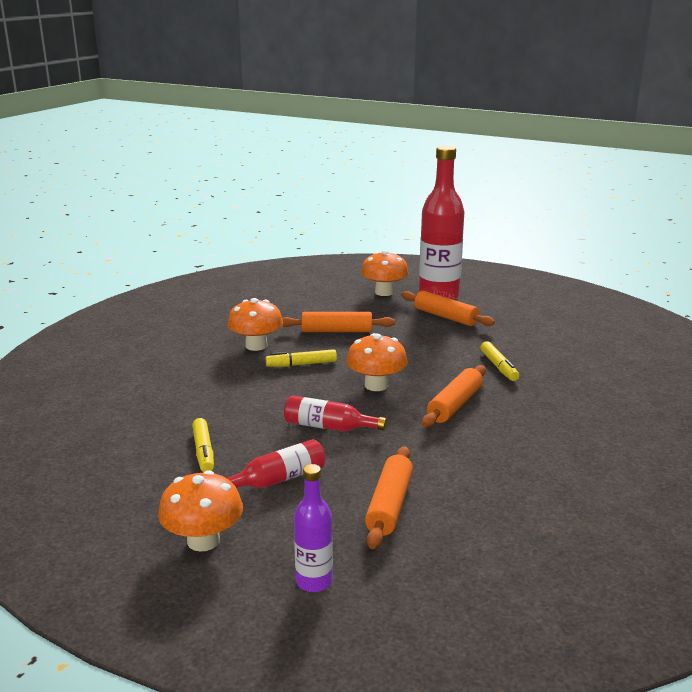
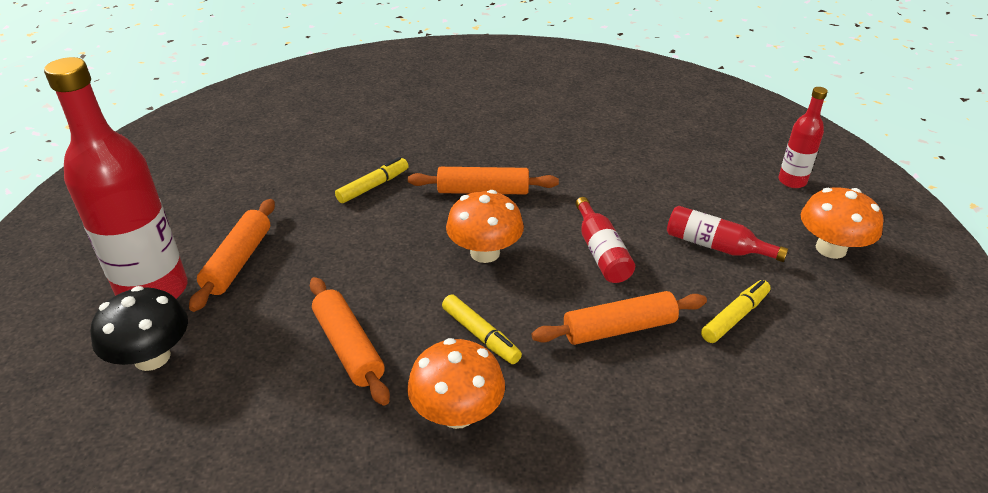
camera: 120 degrees left, 15 degrees up
purple bottle [294,464,333,592] -> red bottle [778,87,828,188]
orange mushroom [361,250,409,296] -> black mushroom [90,286,188,371]
orange rolling pin [365,446,413,549] -> orange rolling pin moved to [531,291,707,345]

